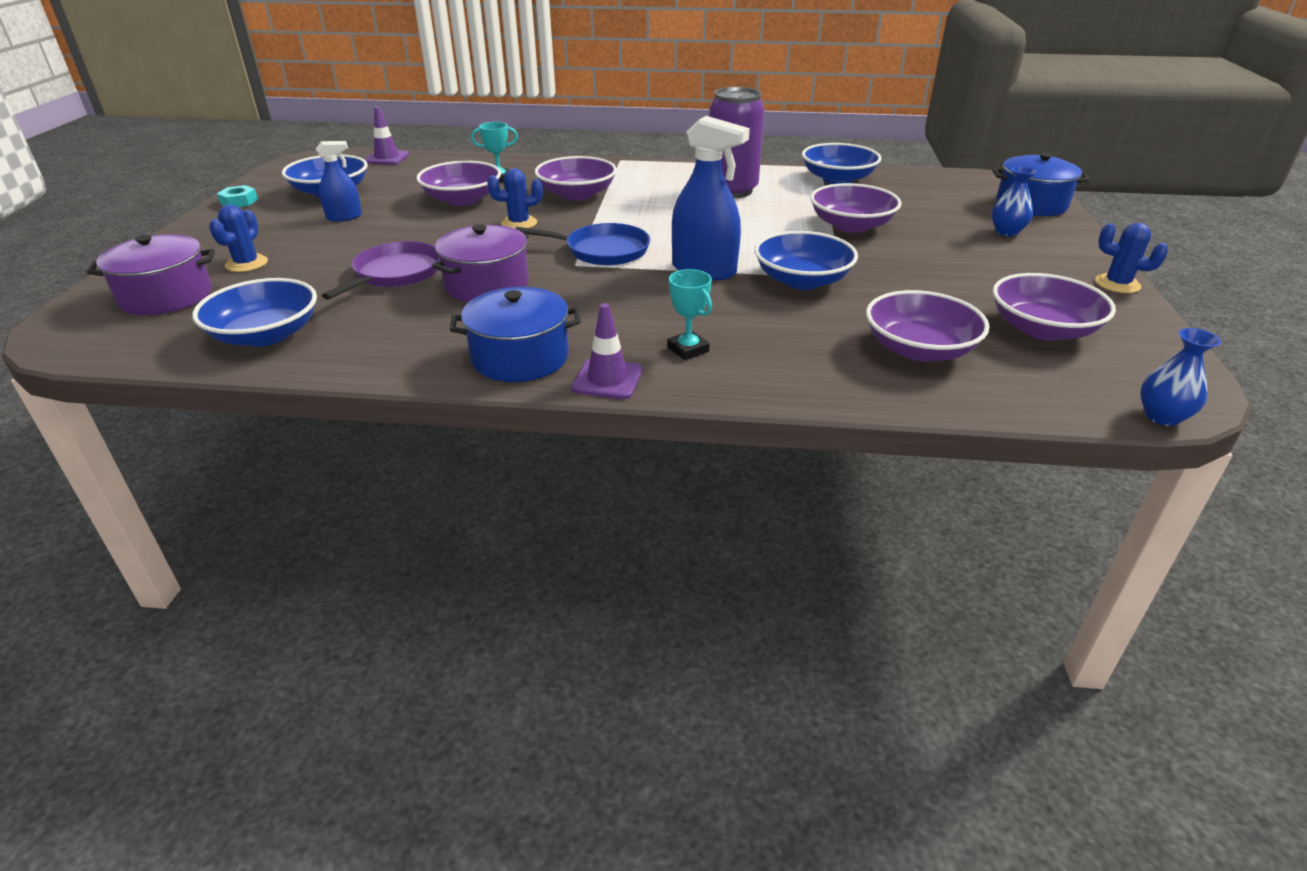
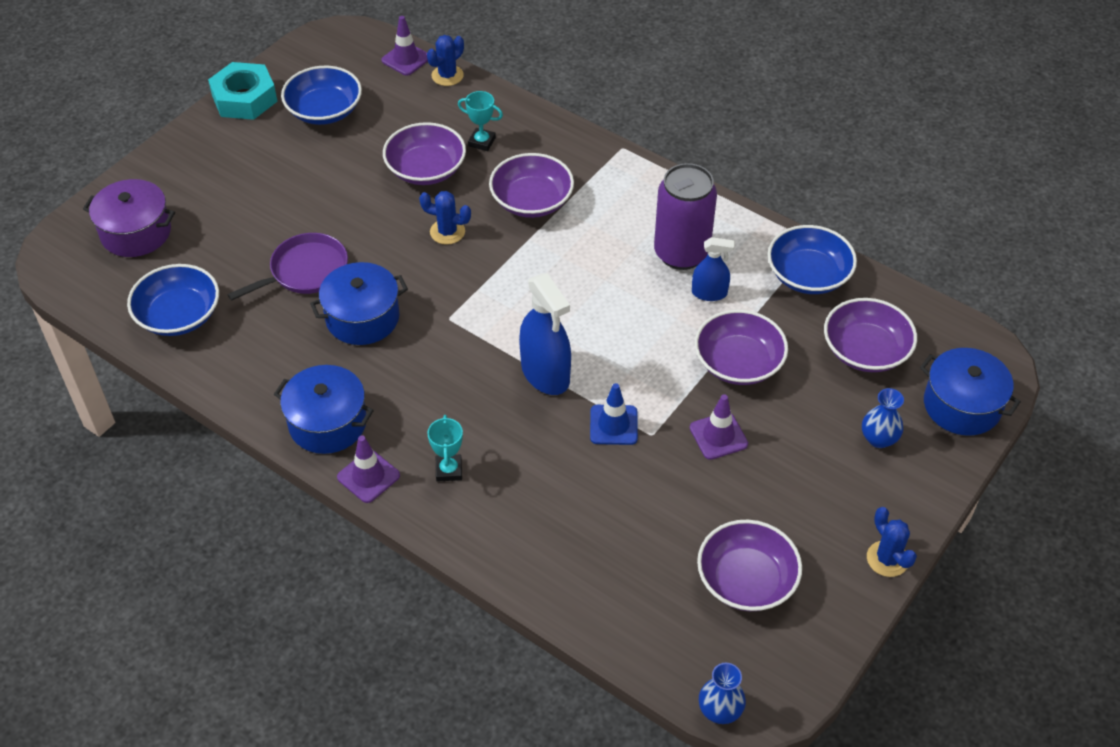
camera: 30 degrees right, 15 degrees up
blue cactus [209,204,268,272] -> blue cactus moved to [427,35,464,86]
turquoise nut [217,185,258,207] -> turquoise nut [208,62,278,120], size x2.01
blue spray bottle [316,141,362,221] -> blue spray bottle moved to [692,237,735,301]
purple pot [432,224,529,302] -> blue pot [310,262,408,345]
blue pan [515,223,650,265] -> none
blue bowl [755,231,858,290] -> blue traffic cone [590,383,638,445]
purple bowl [866,290,990,362] -> purple bowl moved to [824,298,917,372]
none -> purple traffic cone [690,394,748,460]

